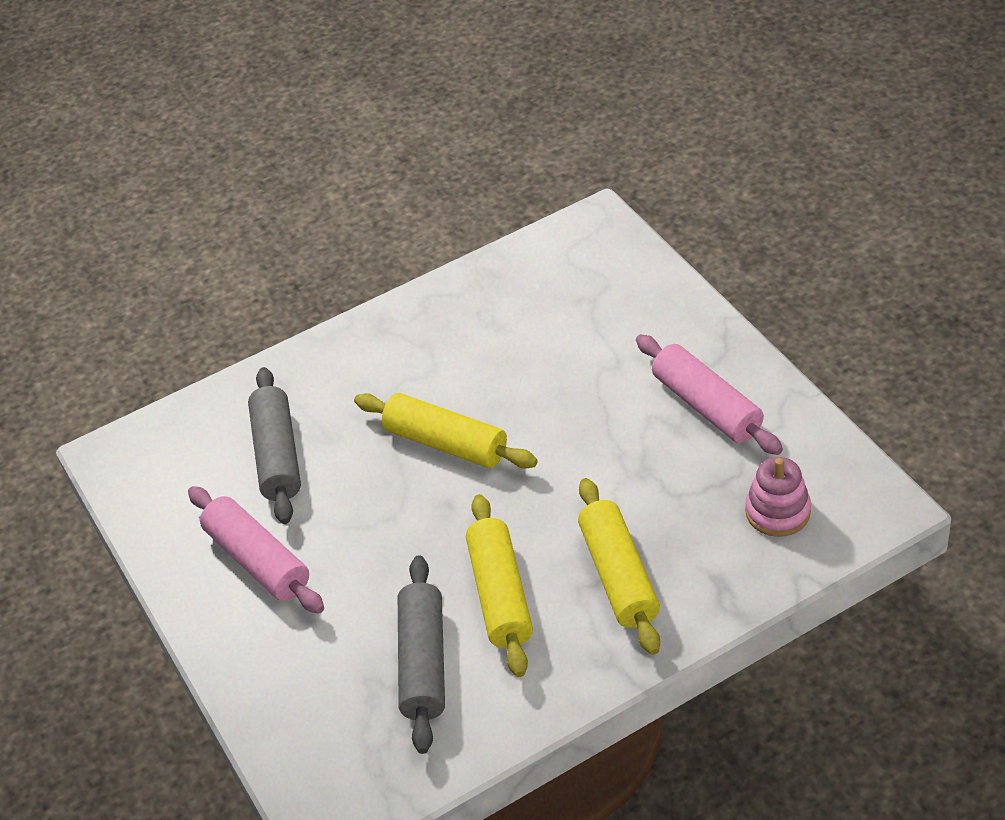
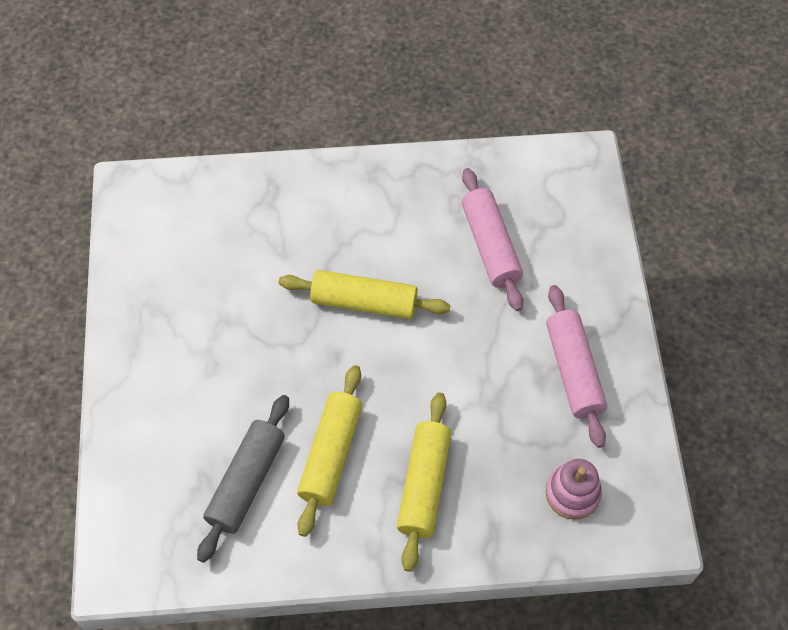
camera: 20 degrees right, 15 degrees up
pink rolling pin [188,486,324,614] -> pink rolling pin moved to [462,168,523,311]
grey rolling pin [248,367,301,524] -> none
yellow rolling pin [354,393,538,469] -> yellow rolling pin turned 45 degrees counterclockwise [279,270,451,319]

